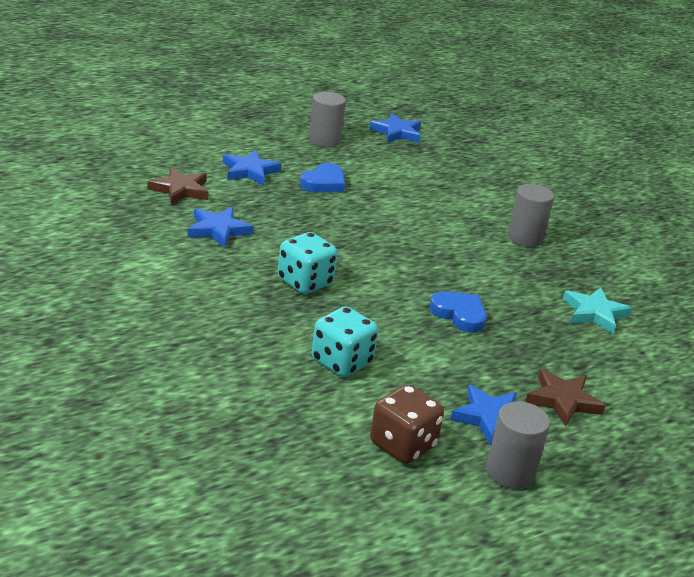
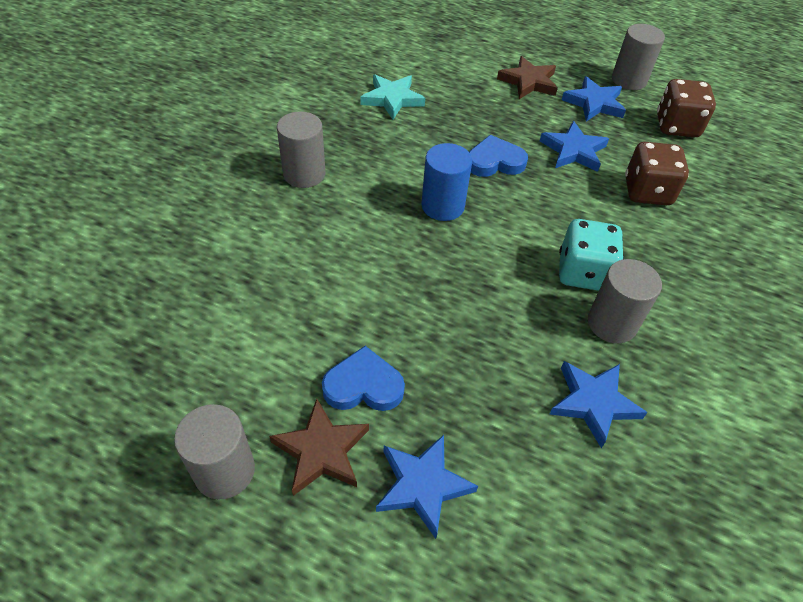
camera: 125 degrees left, 20 degrees up
brown star [148,167,209,205] -> brown star moved to [269,399,369,496]
turquoise dice [312,306,378,377] -> brown dice [625,142,689,205]
blue star [369,113,421,143] -> blue star moved to [540,121,609,172]
blue heart [429,291,487,333] -> blue heart turned 75 degrees clockwise [469,135,528,177]
none -> blue cylinder [421,143,472,221]
none -> grey cylinder [588,259,662,343]

